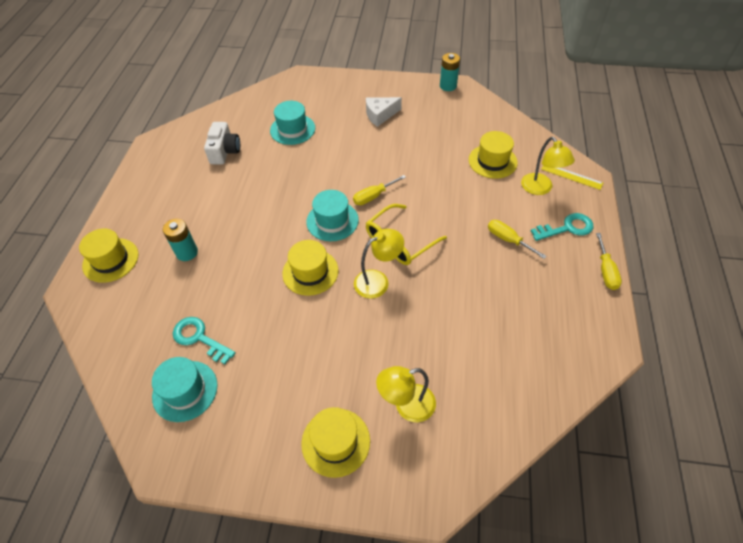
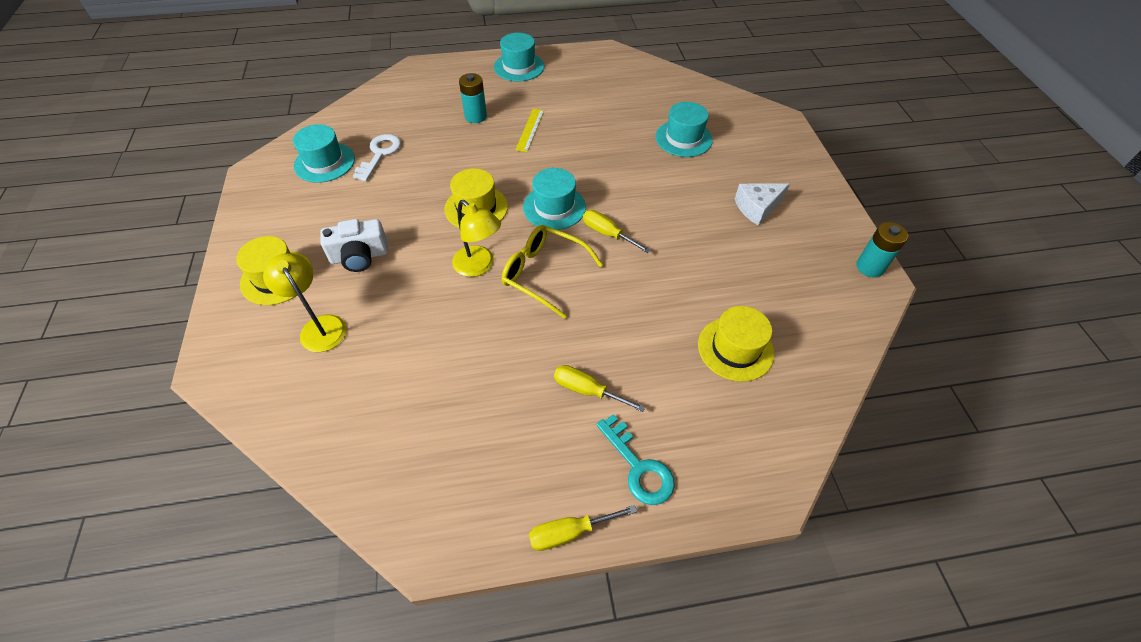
camera: 70 degrees right, 0 degrees up
yellow hat [79,228,139,283] -> none
turquoise key [173,317,236,364] -> white key [353,134,401,181]
white camera [204,122,240,165] -> white camera moved to [320,219,388,272]
white cheese [366,97,402,127] -> white cheese turned 75 degrees counterclockwise [735,184,790,226]
yellow screwdriver [488,220,547,259] -> yellow screwdriver turned 90 degrees counterclockwise [554,365,645,412]
yellow lamp [521,137,575,195] -> none
yellow ruler [541,166,603,190] -> yellow ruler moved to [515,109,544,152]
none -> turquoise hat [494,33,544,82]

